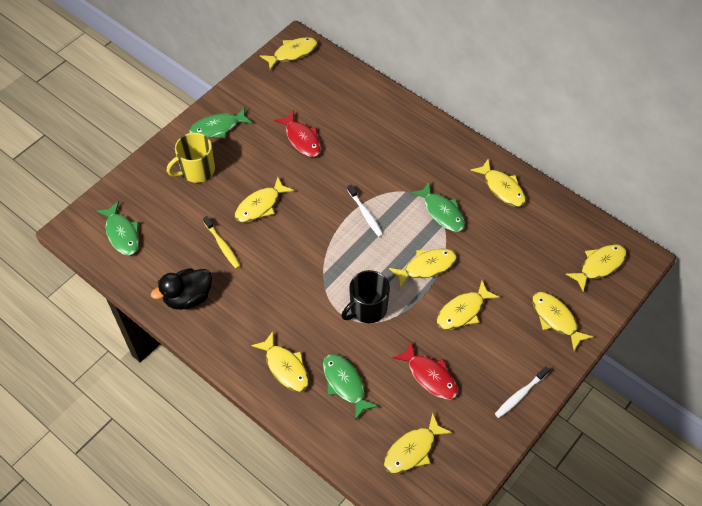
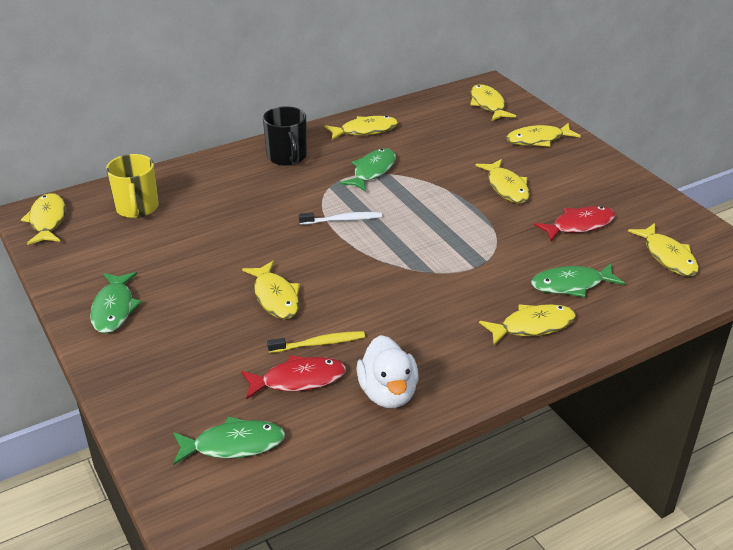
camera: 70 degrees left, 20 degrees down
black duck [151,268,212,310] -> white duck [357,335,419,408]
yellow mug [167,133,215,183] -> yellow mug moved to [106,154,159,218]
red fish [274,110,321,157] -> red fish moved to [241,355,346,400]
black mug [341,270,390,323] -> black mug moved to [263,106,307,166]
yellow fish [389,249,457,288] -> none
green fish [411,182,465,232] -> green fish turned 45 degrees counterclockwise [340,148,396,192]
white toothbrush [495,366,550,418] -> none

